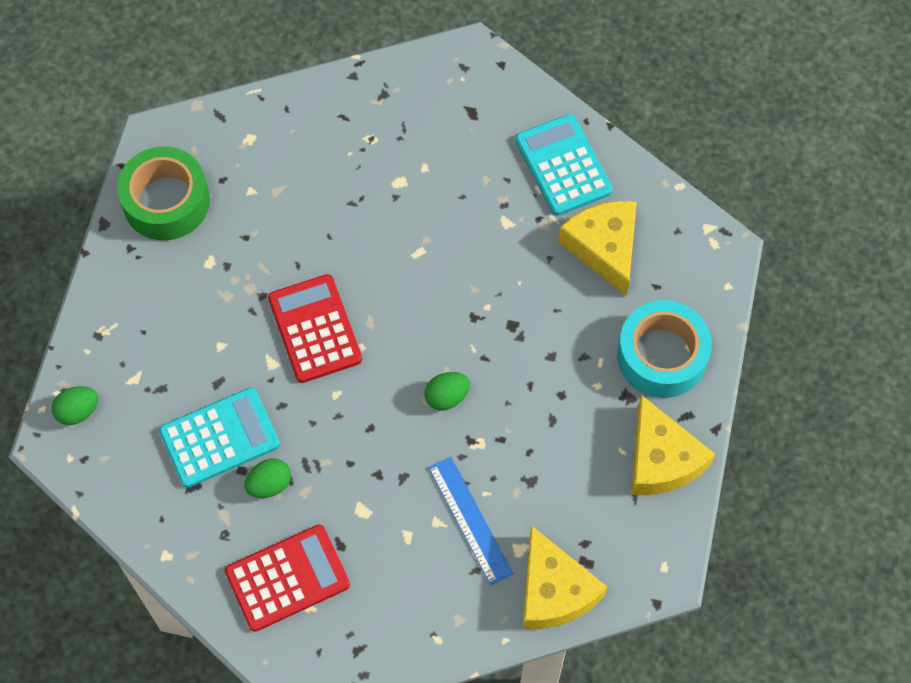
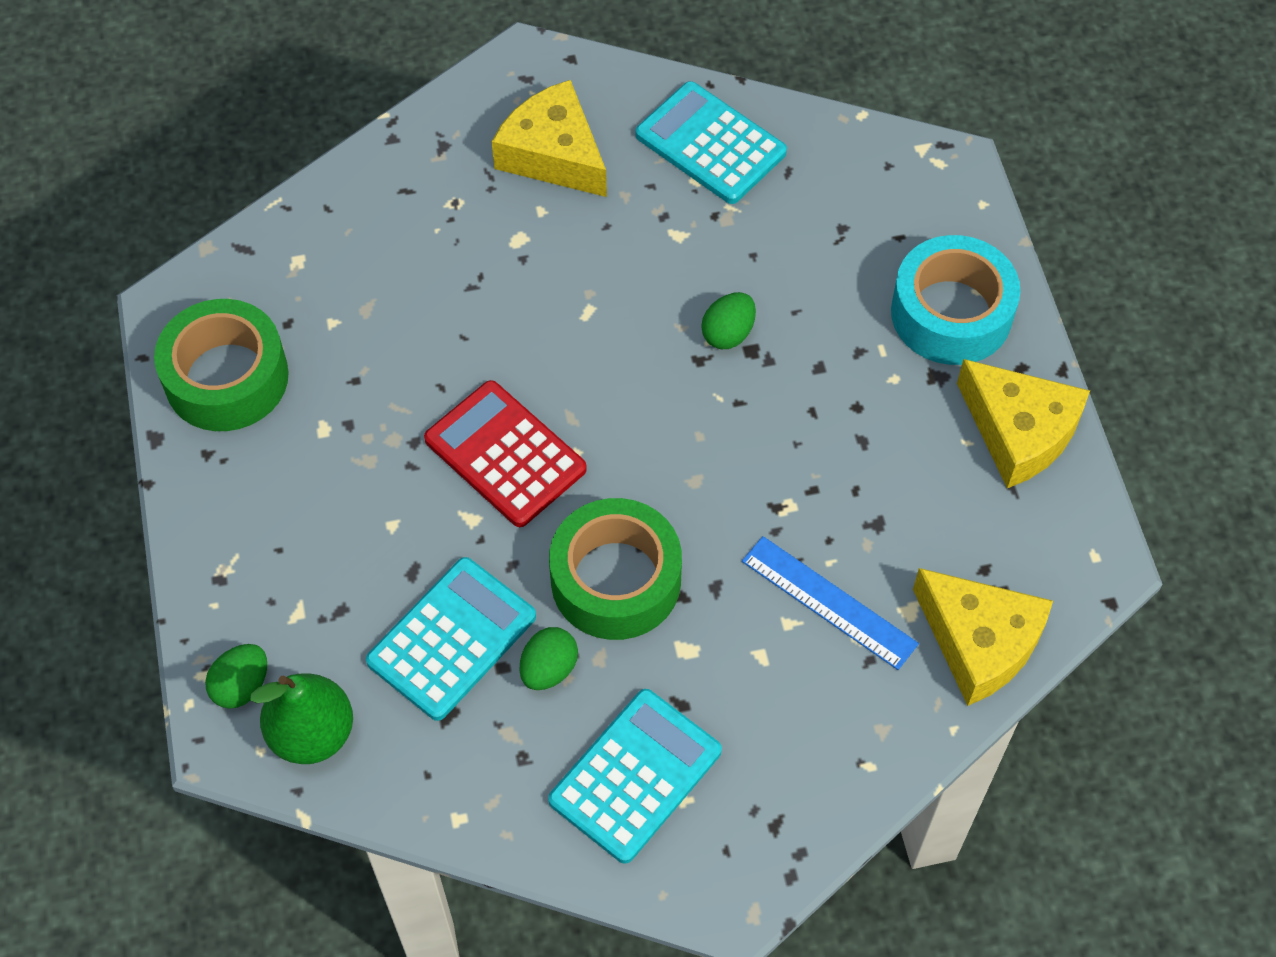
camera: 25 degrees left, 5 degrees down
red calculator [225,525,350,632] -> turquoise calculator [548,689,722,864]
green egg [424,372,470,410] -> green egg moved to [701,292,756,349]
yellow cheese [558,201,637,296] -> yellow cheese moved to [492,80,607,197]
none -> green pear [250,673,353,764]
none -> green tape [549,498,682,640]

